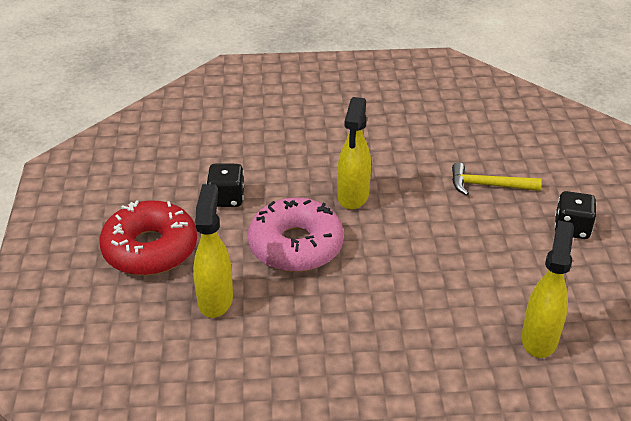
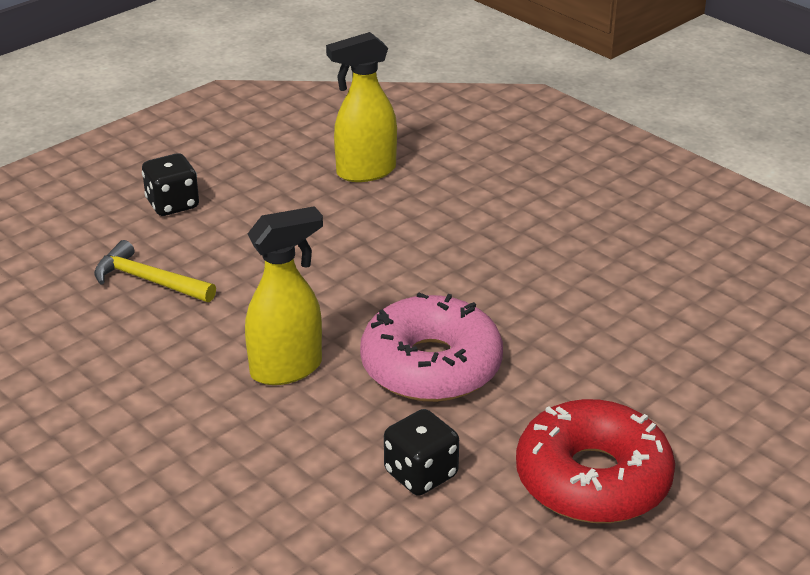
camera: 130 degrees left, 5 degrees down
yellow spray bottle [193,184,233,318] -> none
yellow hammer [452,162,542,195] -> yellow hammer turned 150 degrees clockwise [94,240,216,302]

